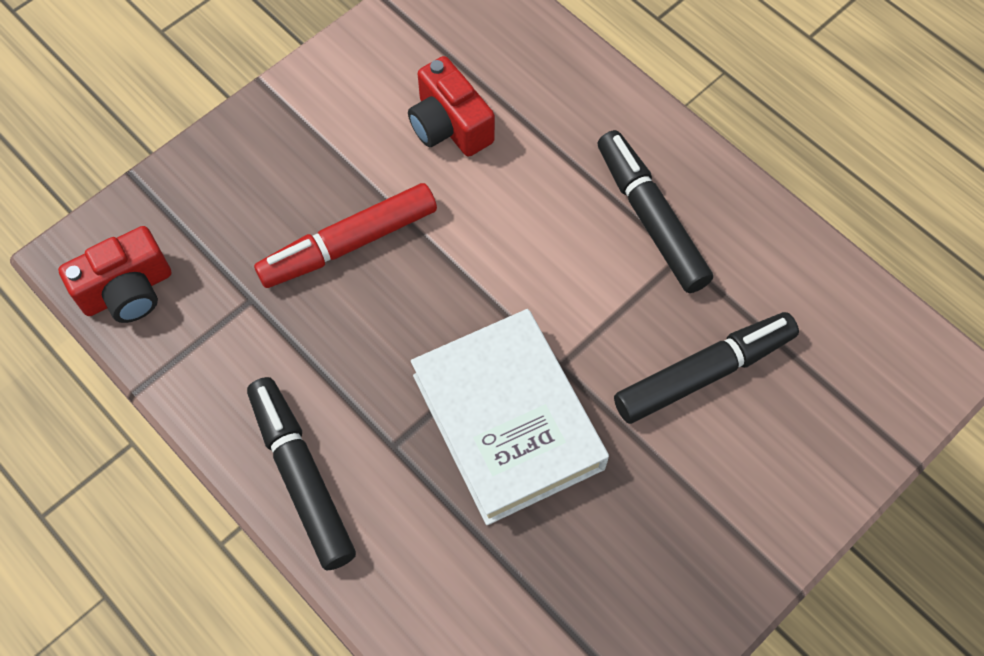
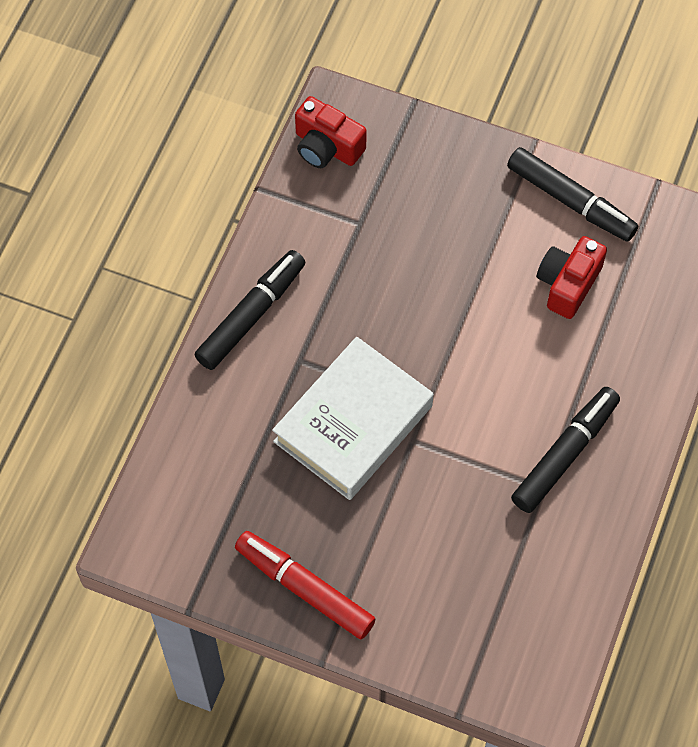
camera: 65 degrees right, 0 degrees up
red marker [254,183,437,288] -> red marker moved to [235,531,376,639]
black marker [614,312,799,424] -> black marker moved to [507,147,639,242]

